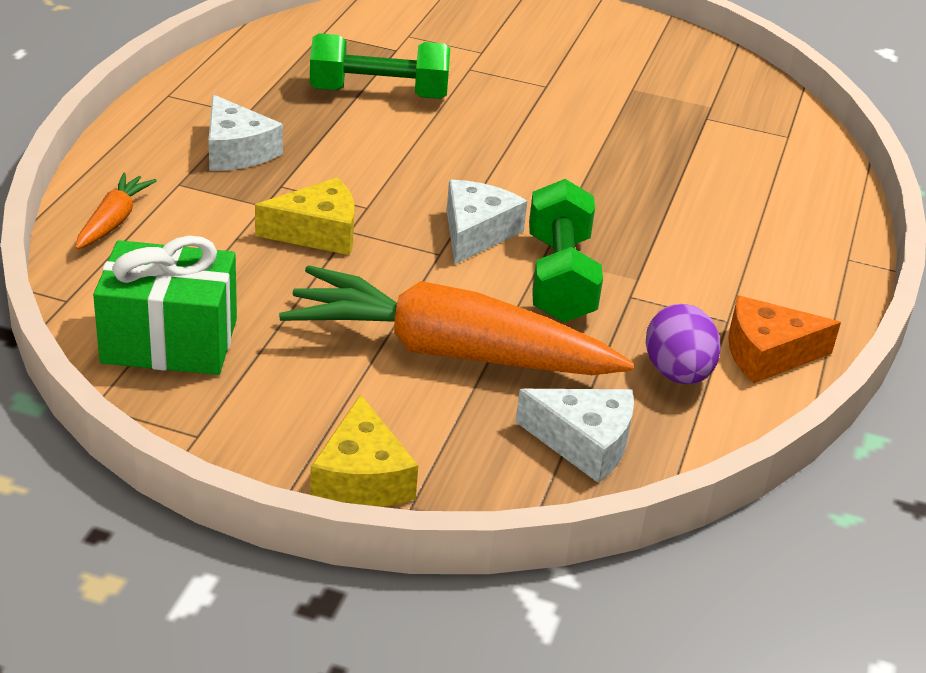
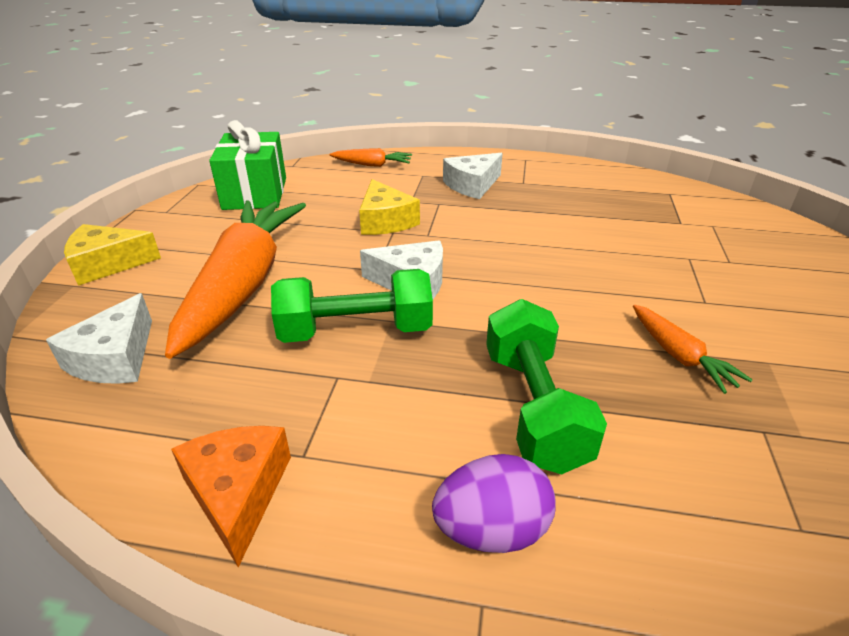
camera: 85 degrees right, 0 degrees up
green dumbbell [310,33,450,99] -> green dumbbell moved to [486,299,607,474]
purple egg [646,304,721,385] -> purple egg moved to [432,454,555,553]
none -> orange carrot [633,305,753,394]

